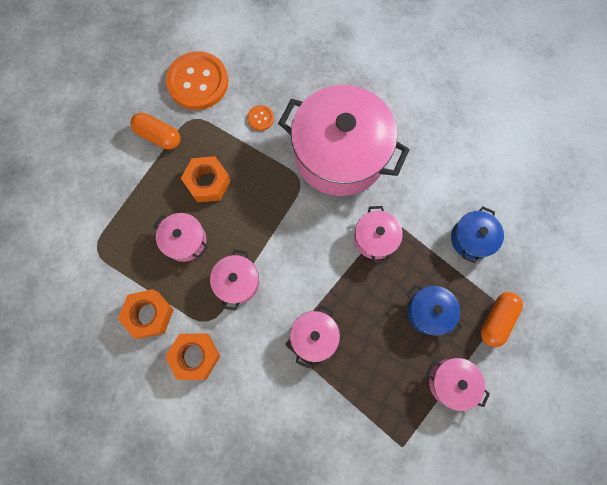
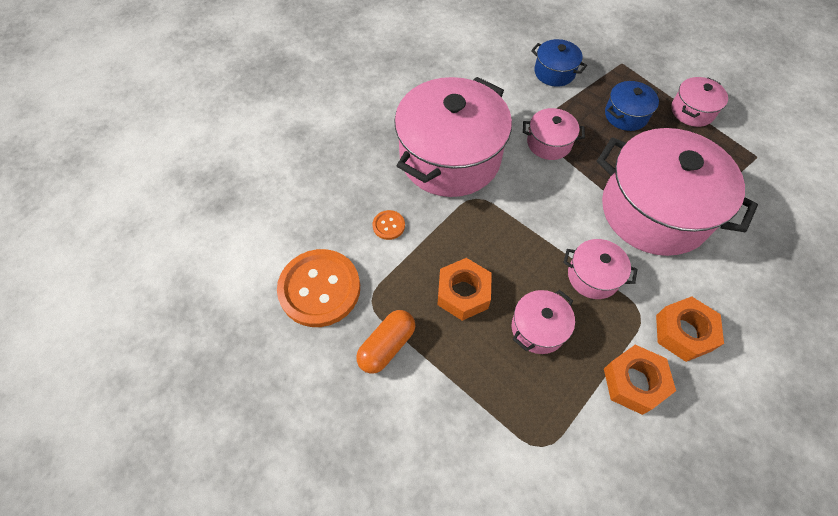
camera: 80 degrees left, 15 degrees down
pink pot [290,305,340,369] -> pink pot [597,128,758,256], size x2.21
orange capsule [481,292,523,347] -> none

